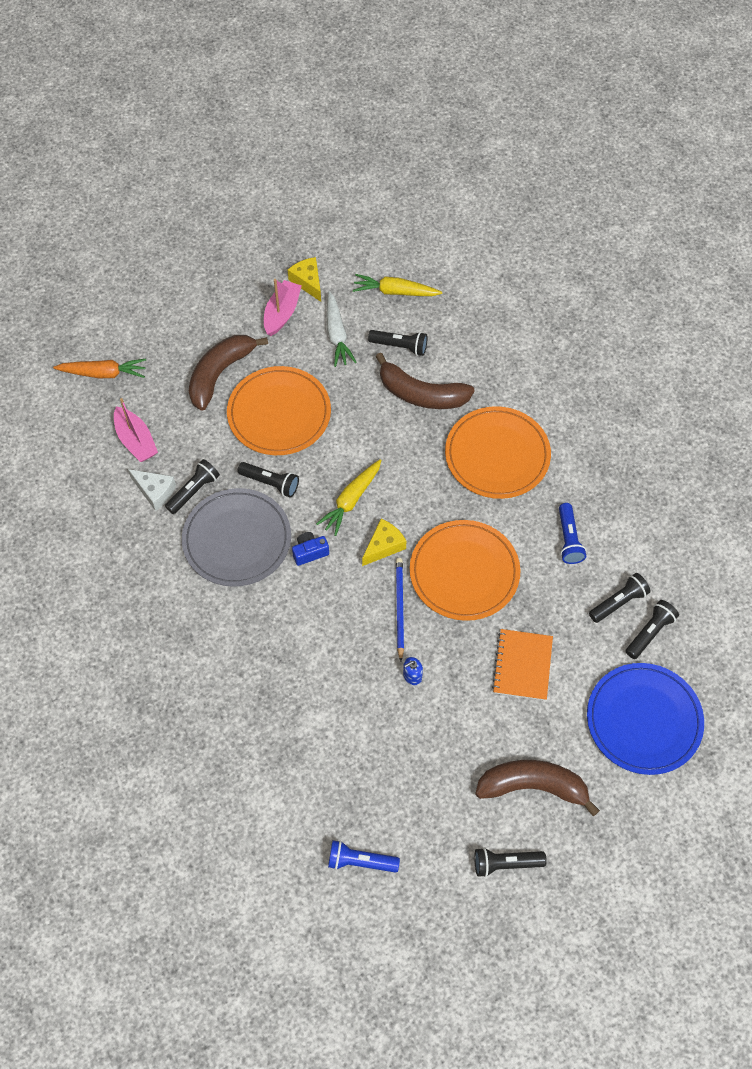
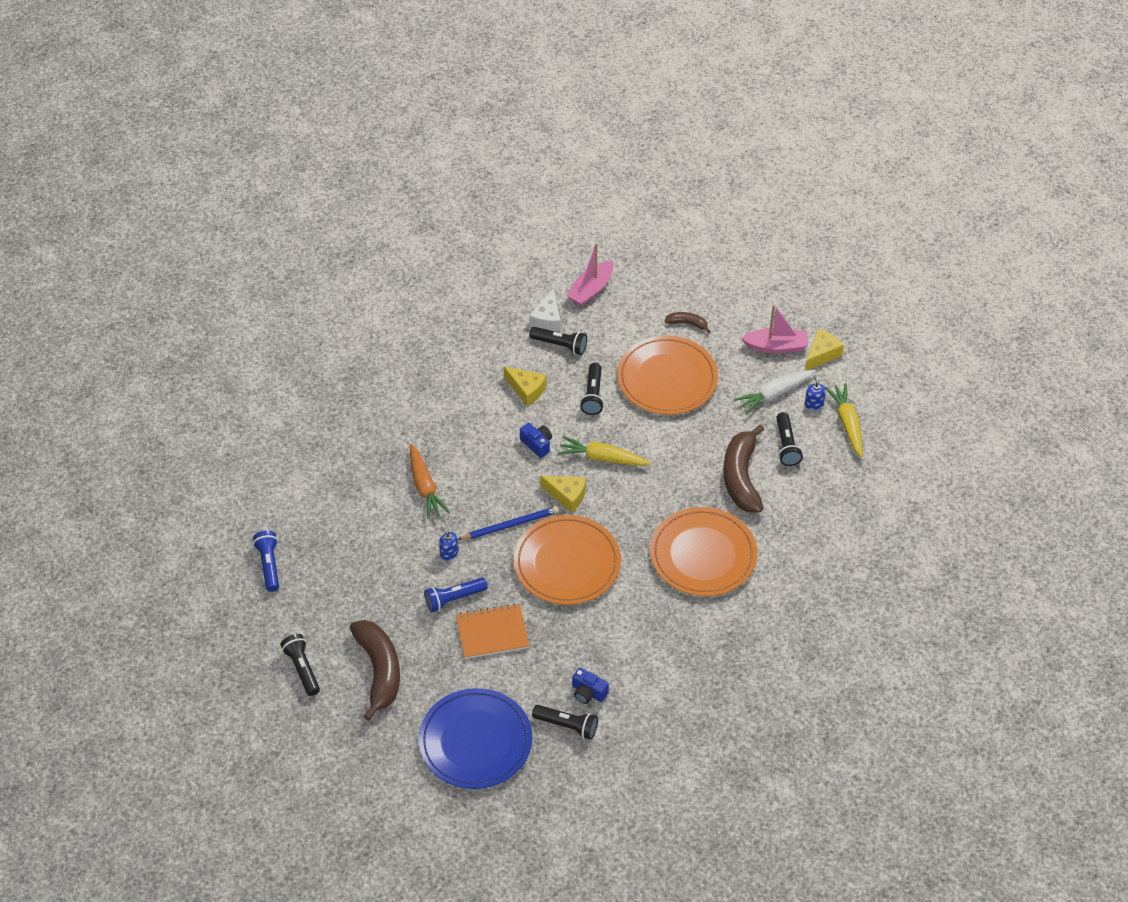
camera: 70 degrees right, 10 degrees down
orange carrot [53,359,146,378] -> orange carrot moved to [410,444,450,519]
grey plate [182,488,291,587] -> yellow cheese [504,366,546,406]
brown banana [189,335,268,411] -> brown banana [665,312,711,333], size x0.47
blue flashlight [559,503,586,564] -> blue flashlight moved to [424,578,488,612]
black flashlight [589,573,651,623] -> blue camera [572,668,609,704]
none -> blue soap dispenser [805,375,826,410]

